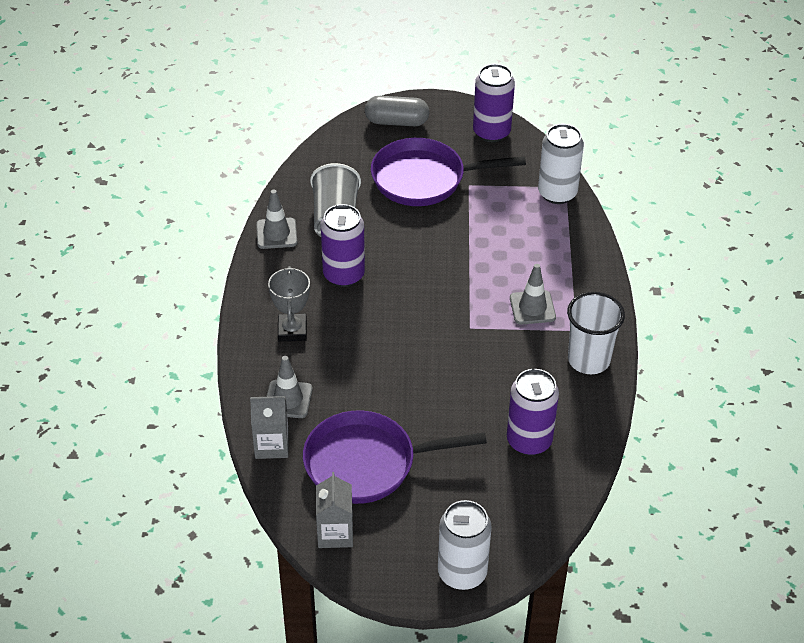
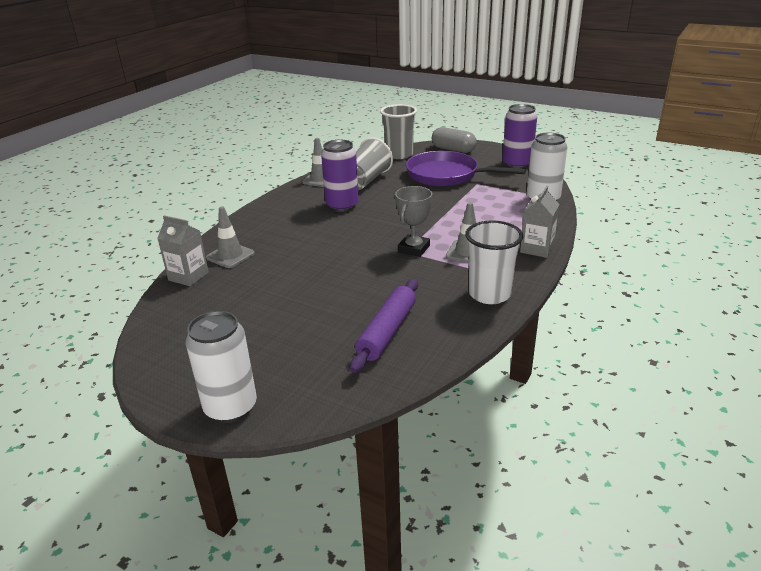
camera: 30 degrees right, 15 degrees down
grey trophy [268,266,310,341] -> grey trophy moved to [395,186,432,257]
purple pan [303,410,487,504] -> none
grey carton [316,472,353,548] -> grey carton moved to [520,186,560,258]
purple can [507,369,559,456] -> purple rolling pin [350,279,418,373]
none -> grey cup [380,104,417,159]

